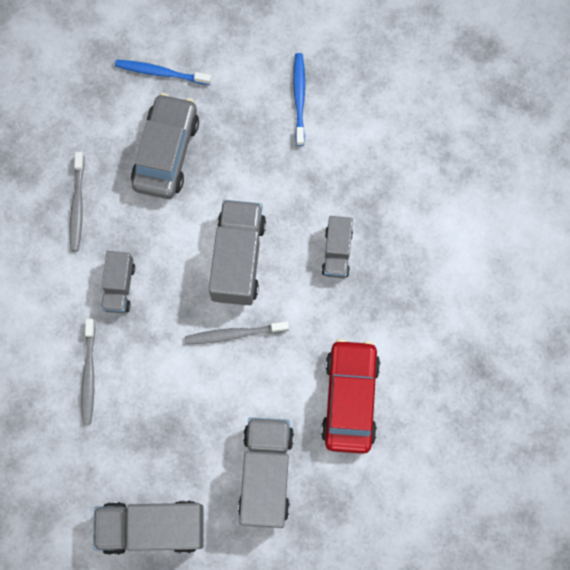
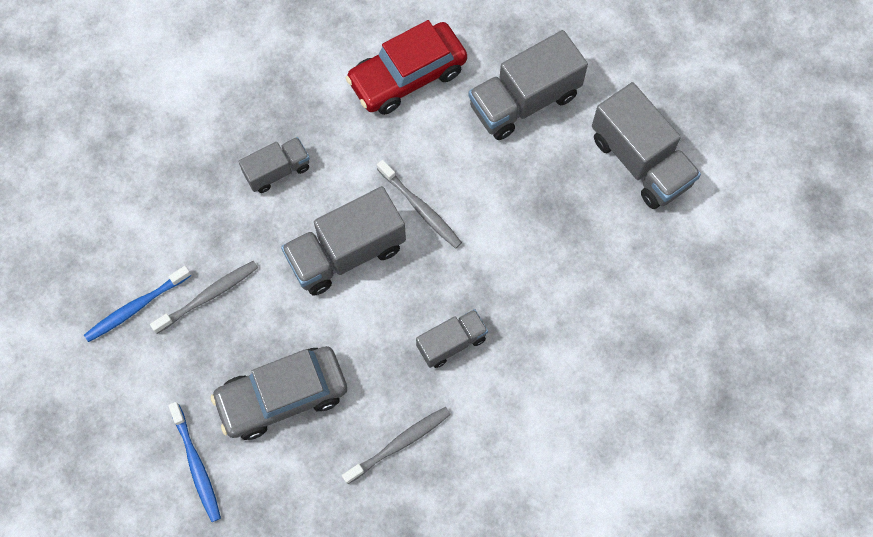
camera: 125 degrees left, 5 degrees down
grey toothbrush [81,319,96,425] -> grey toothbrush moved to [150,261,258,334]

